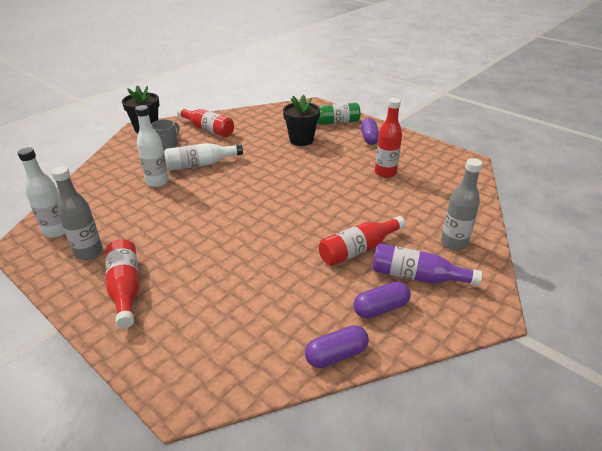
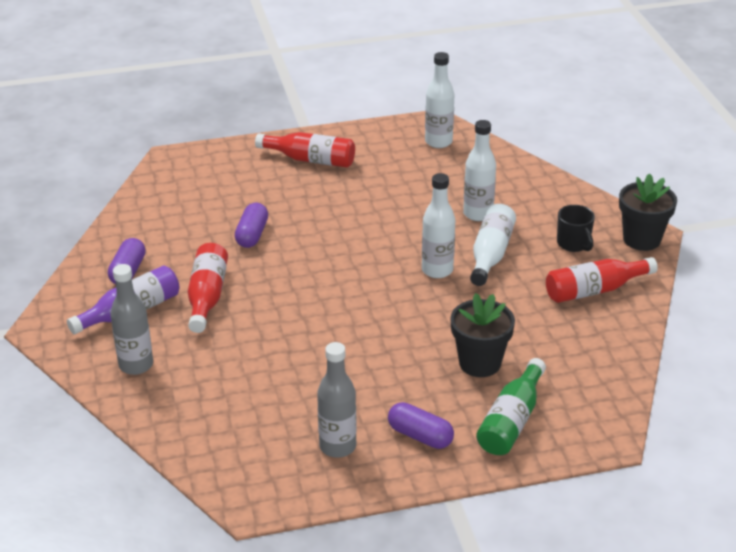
camera: 125 degrees right, 0 degrees up
grey bottle [51,166,103,260] -> grey bottle moved to [317,342,357,458]
grey mug [151,119,179,150] -> black mug [557,205,595,252]
purple capsule [305,325,369,368] -> purple capsule moved to [235,203,268,248]
red bottle [375,98,402,178] -> none
none -> white bottle [422,173,455,278]

